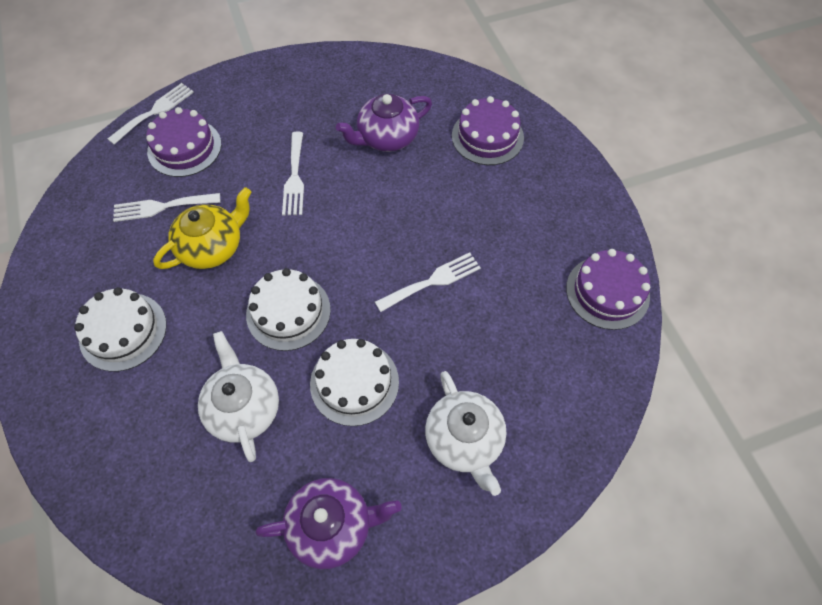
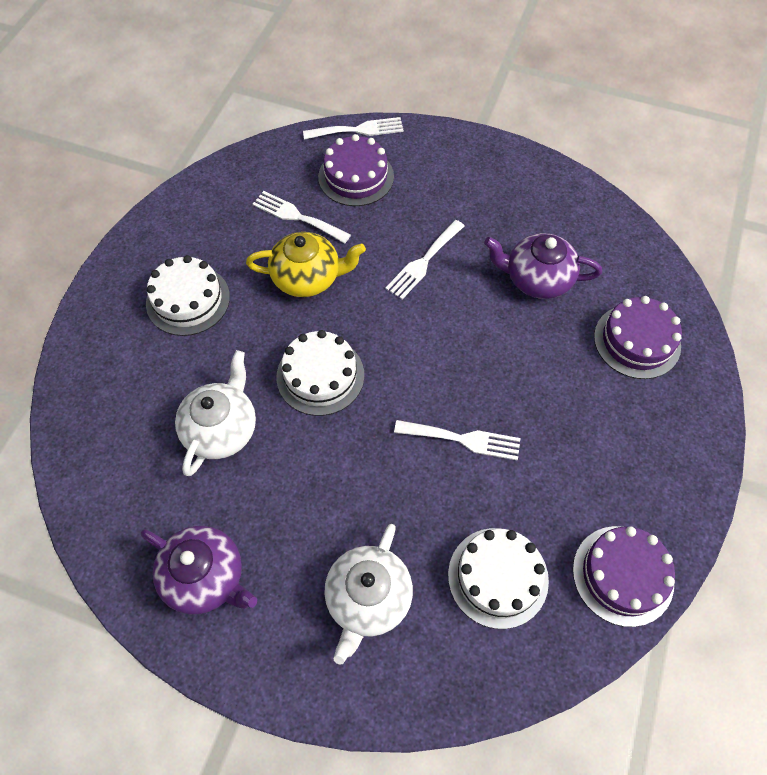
camera: 40 degrees right, 0 degrees up
white cake [310,339,399,426] -> white cake moved to [448,528,549,629]

